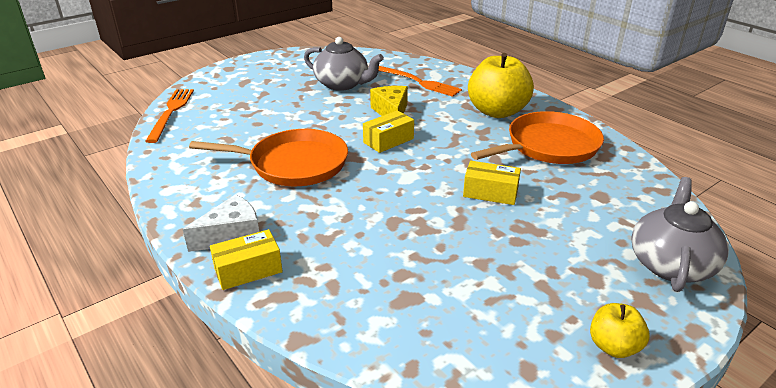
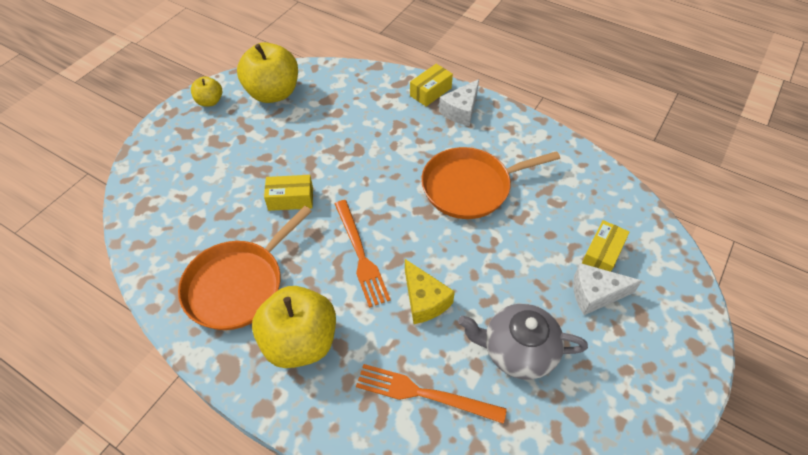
camera: 160 degrees right, 20 degrees up
orange fork [145,89,194,143] -> orange fork moved to [335,200,391,308]
yellow box [363,110,414,153] -> yellow box moved to [582,220,630,272]
grey teapot [631,177,729,292] -> none
none -> yellow apple [237,42,298,103]
none -> white cheese [573,263,642,315]

